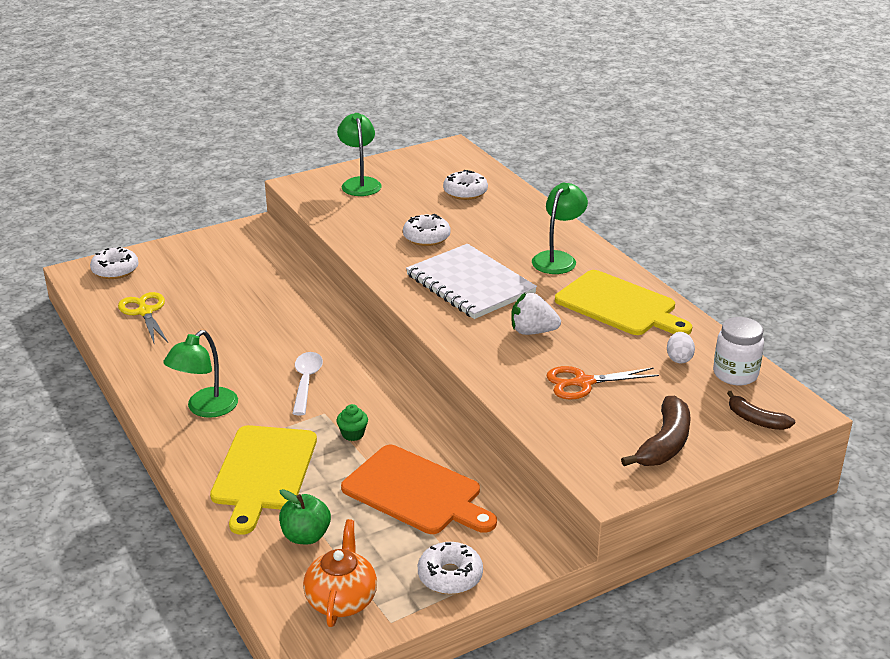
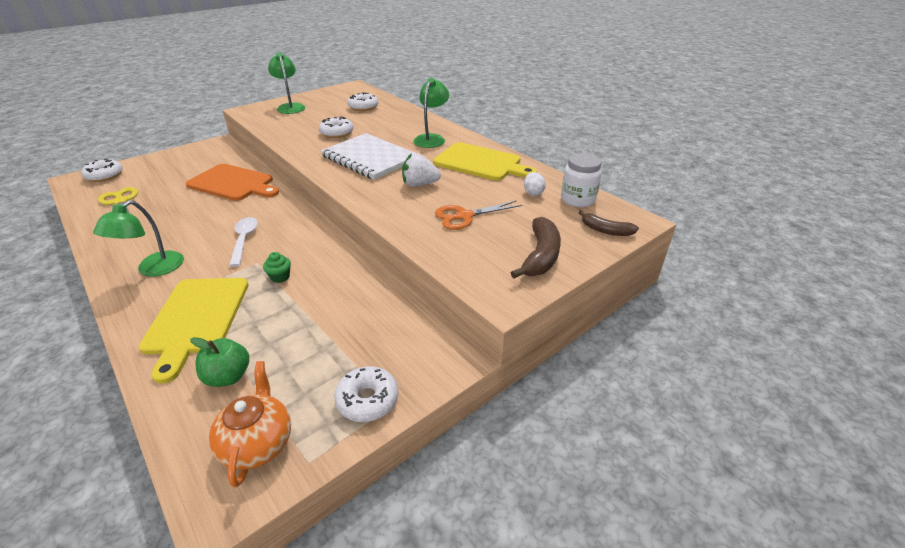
camera: 10 degrees left, 5 degrees up
orange cutting board [341,445,497,534] -> orange cutting board moved to [186,164,279,201]

